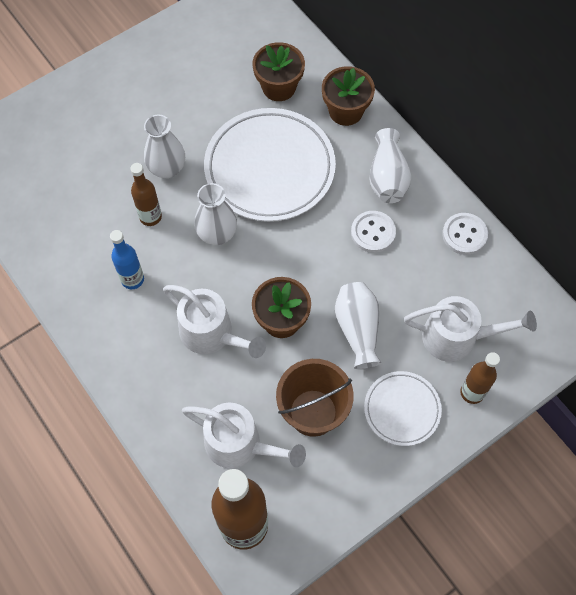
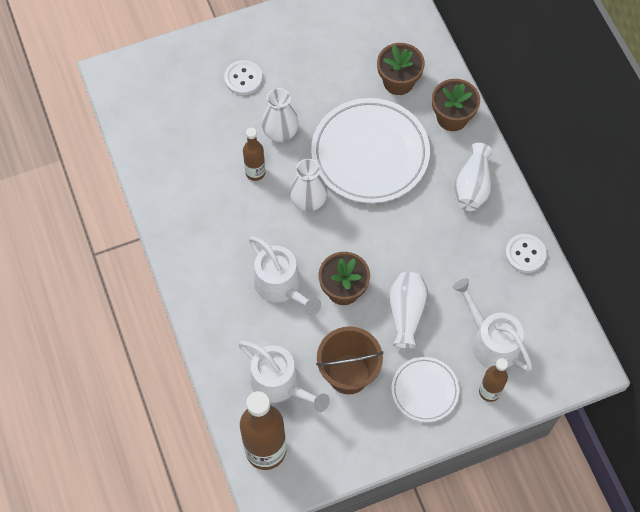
camera: 15 degrees right, 0 degrees up
blue bottle [110,230,144,289] -> none
white button [351,211,396,253] -> white button moved to [224,60,262,95]
white watering can [404,296,537,362] -> white watering can turned 150 degrees counterclockwise [453,278,533,371]

